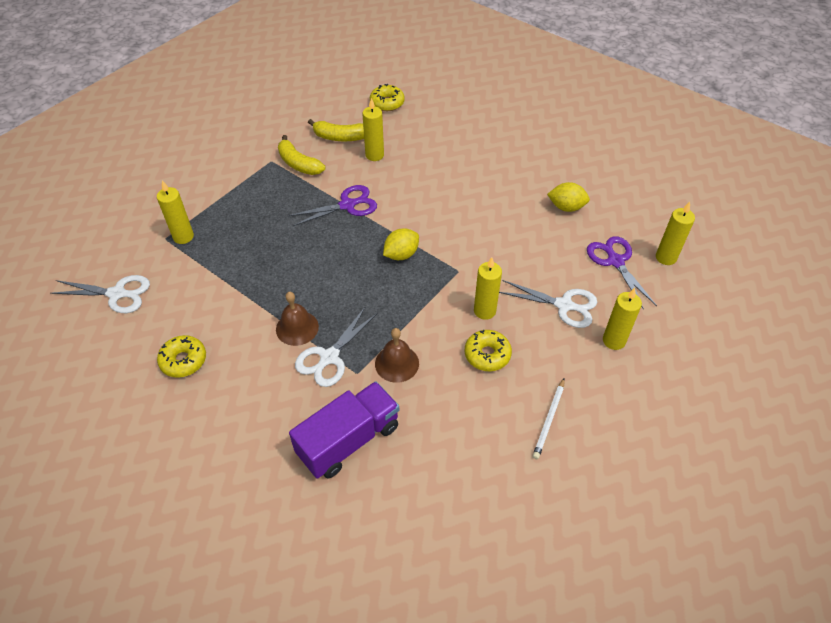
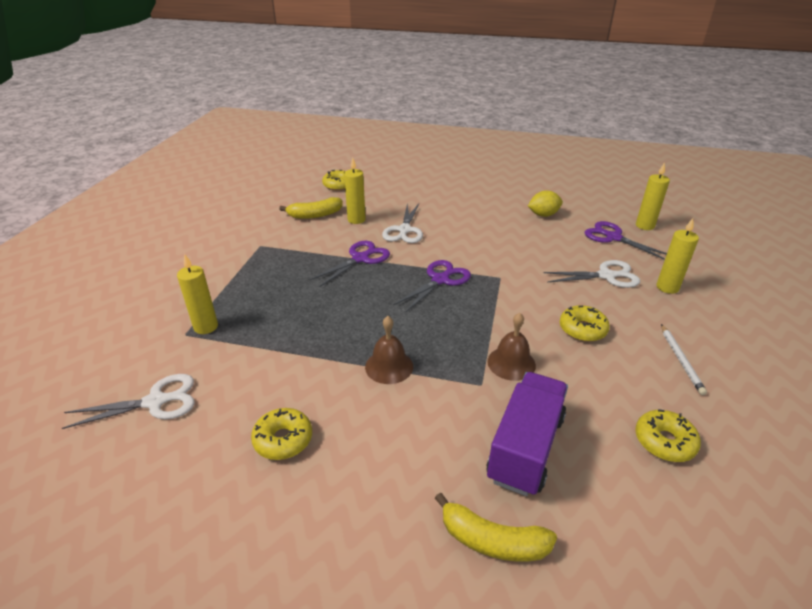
camera: 25 degrees left, 15 degrees down
yellow banana [278,135,325,175] -> yellow banana moved to [435,492,557,562]
white scissors [295,307,378,387] -> white scissors moved to [382,203,423,243]
yellow lemon [383,228,419,260] -> purple scissors [393,260,471,313]
yellow candle [474,257,502,320] -> none
none -> yellow donut [635,409,701,462]

